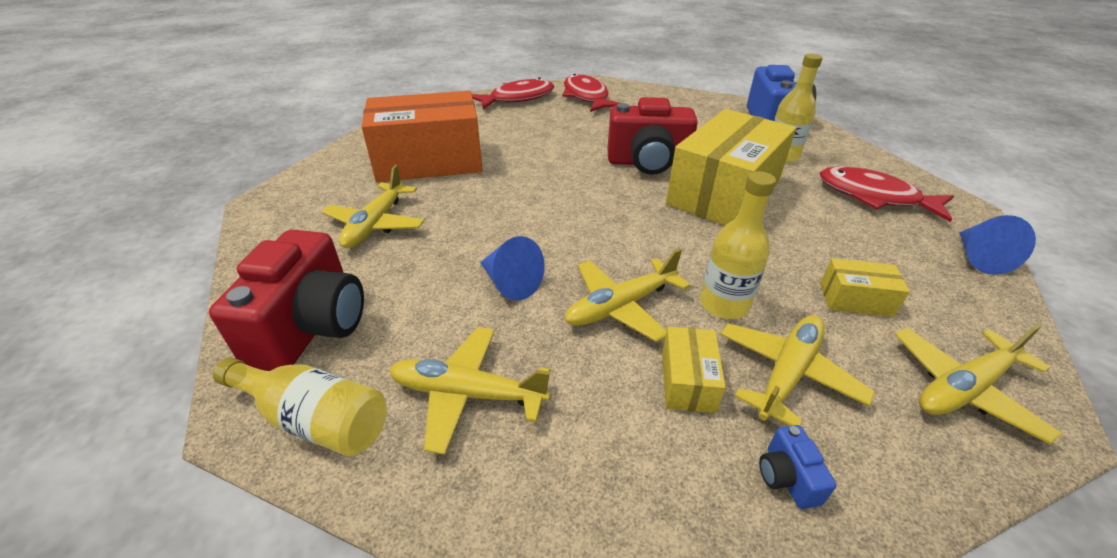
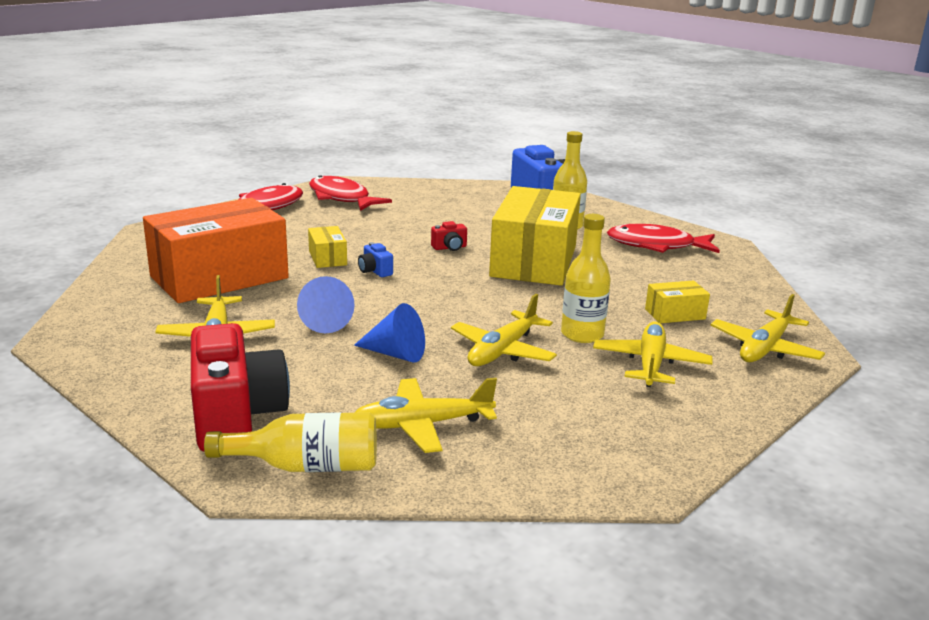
camera: 25 degrees left, 15 degrees down
red camera [608,97,698,175] -> red camera [431,221,467,251], size x0.41
yellow box [662,327,726,413] -> yellow box moved to [308,226,347,268]
blue camera [759,425,837,509] -> blue camera moved to [358,242,393,277]
blue cone [960,215,1036,275] -> blue cone moved to [297,276,355,333]

